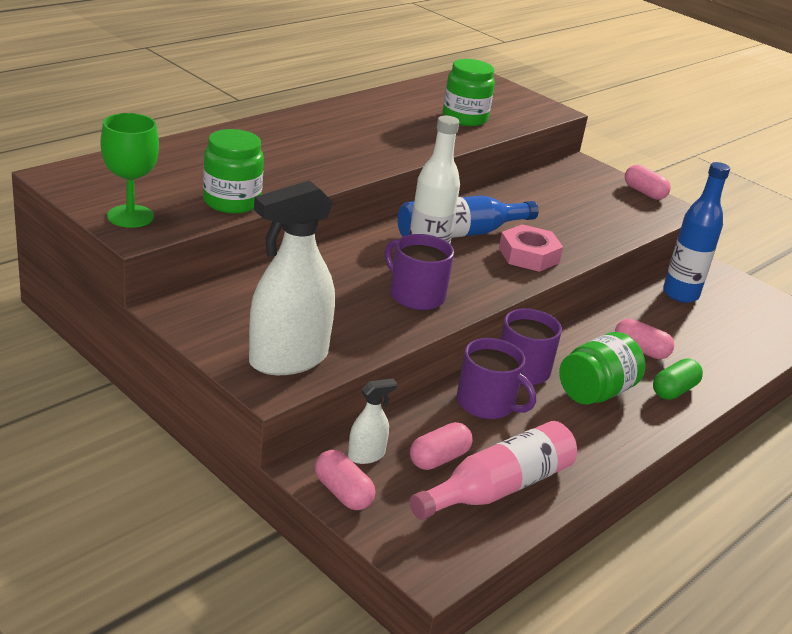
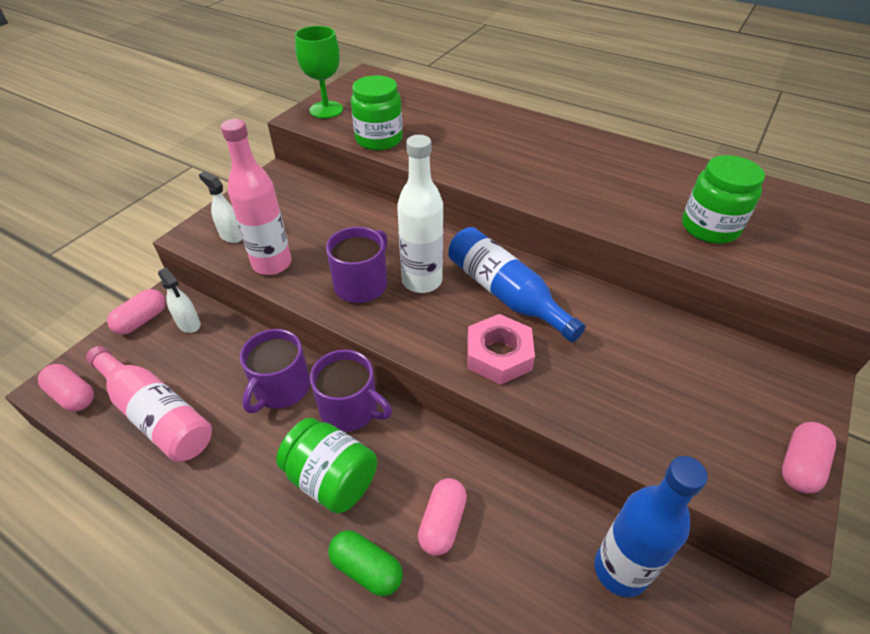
camera: 80 degrees right, 15 degrees up
white spray bottle [249,180,335,375] -> white spray bottle [199,171,242,243], size x0.46
pink capsule [410,422,473,470] -> pink capsule moved to [38,364,94,411]
none -> pink bottle [221,119,292,275]

